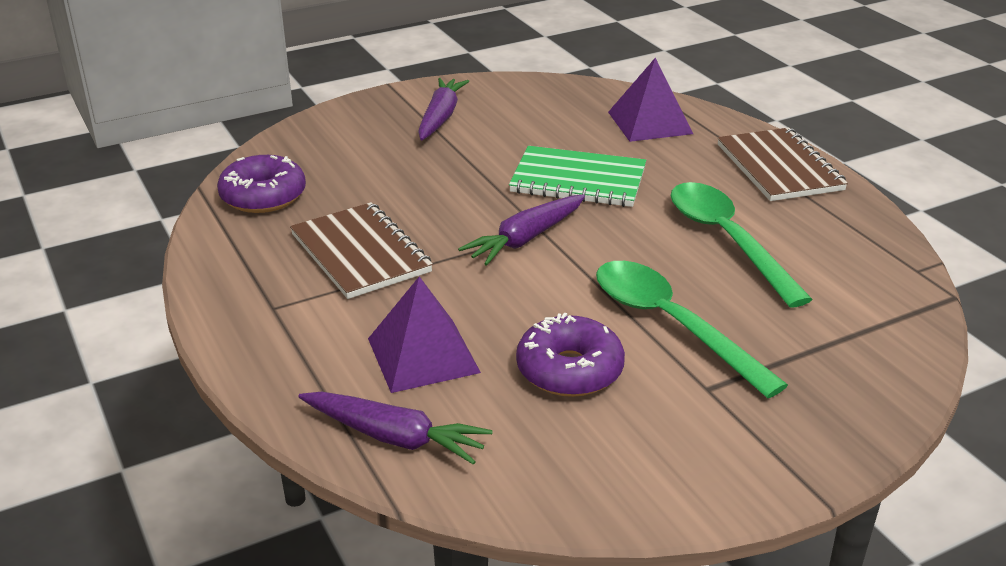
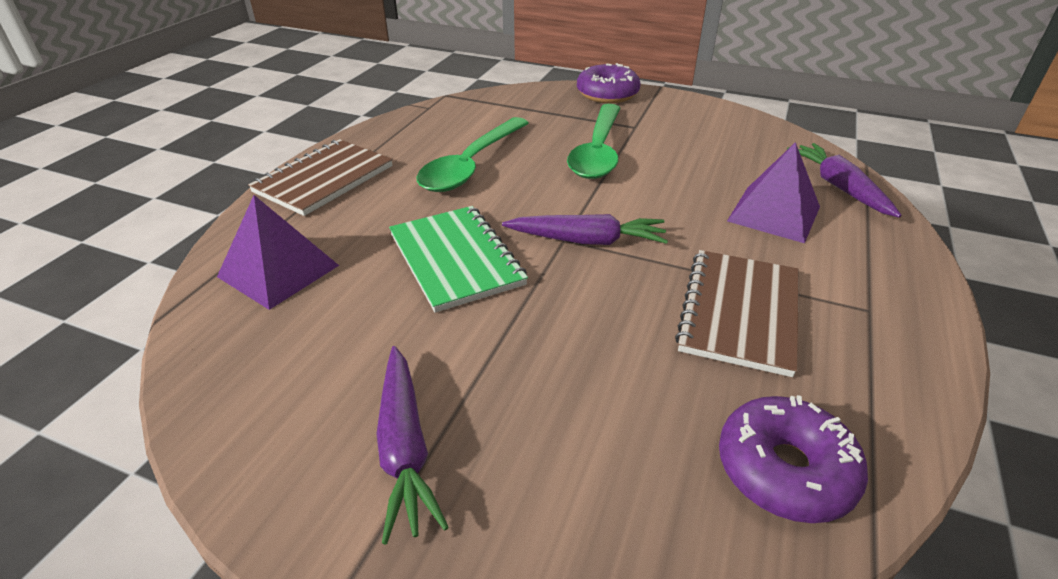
camera: 130 degrees left, 5 degrees up
purple carrot [418,78,469,140] -> purple carrot turned 75 degrees counterclockwise [376,346,449,544]
purple donut [516,312,625,397] -> purple donut moved to [577,63,640,103]

